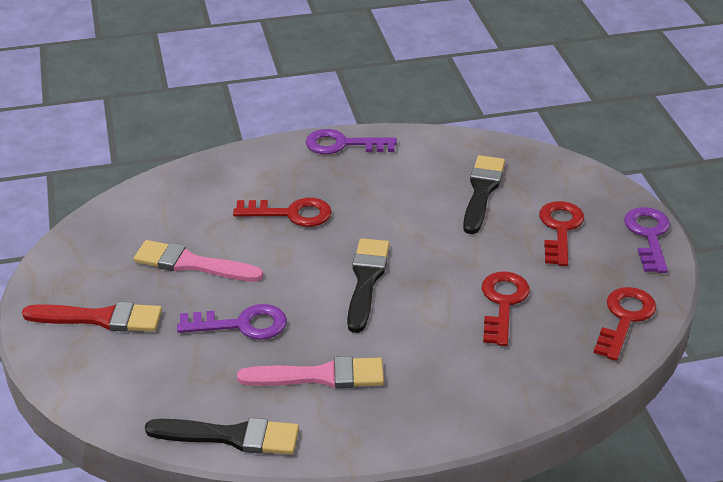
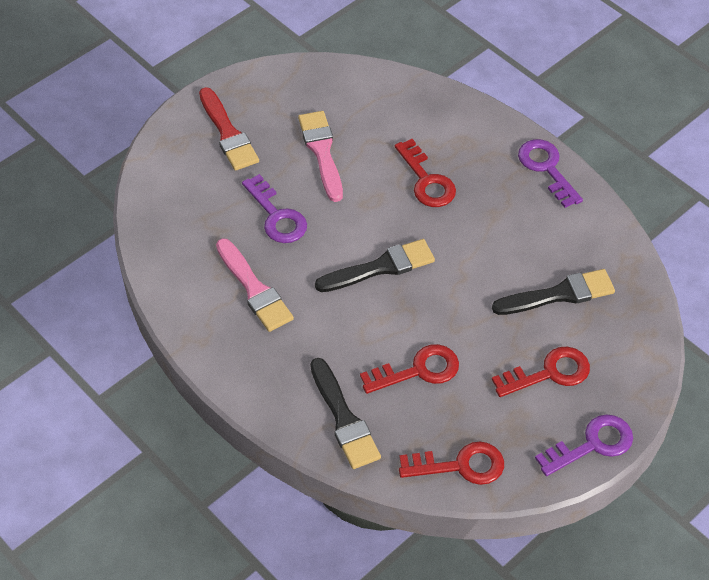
camera: 60 degrees right, 15 degrees up
black brush [145,418,299,455] -> black brush moved to [310,358,381,469]

